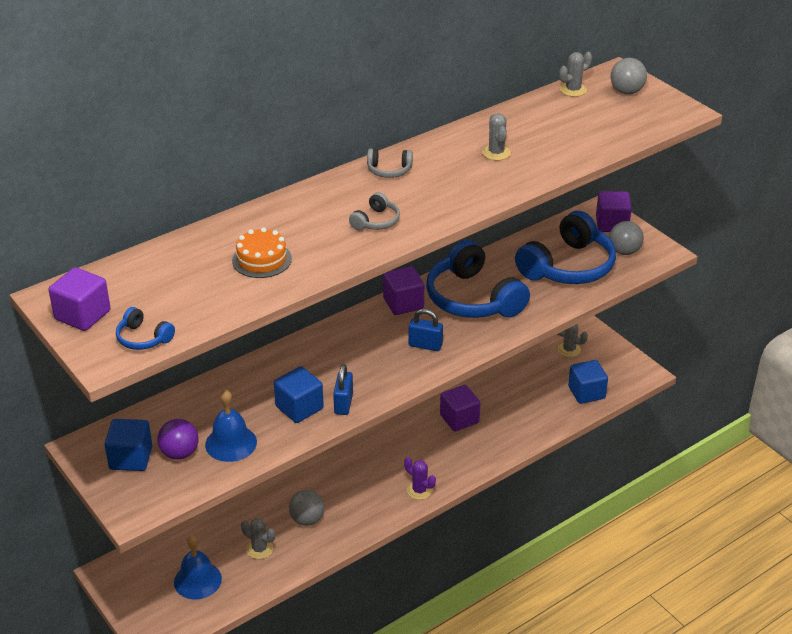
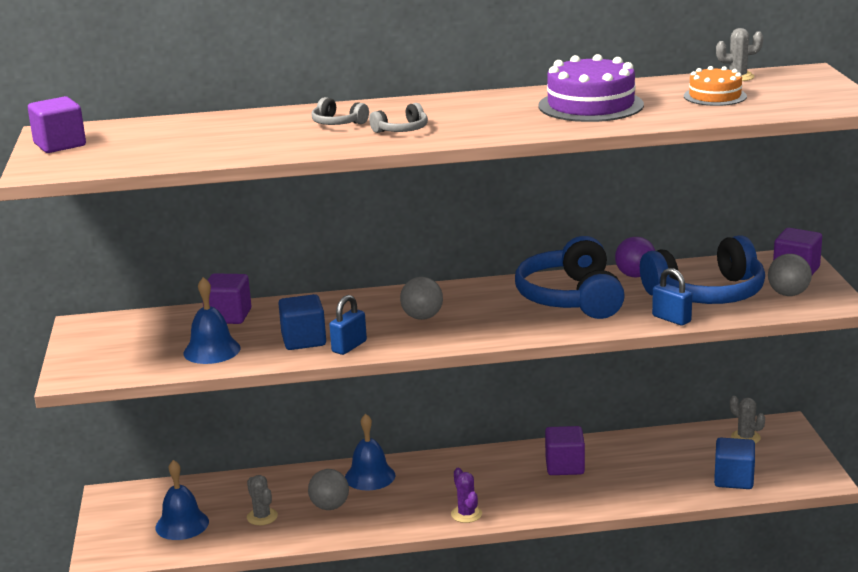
camera: 30 degrees right, 15 degrees down
blue cube [104,419,152,471] -> none
blue headphones [116,307,175,350] -> none
purple ball [157,419,199,460] -> purple ball moved to [615,237,655,277]
orange cake [232,227,292,278] -> orange cake moved to [684,66,747,106]
grey headphones [367,149,413,178] -> grey headphones moved to [311,97,369,125]
purple cube [383,266,424,315] -> purple cube moved to [202,273,251,324]
blue padlock [408,309,443,351] -> blue padlock moved to [652,268,692,326]
grey cactus [482,113,511,161] -> purple cake [538,54,644,122]
grey ball [610,58,647,94] -> grey ball moved to [400,277,443,320]
none -> blue bell [345,414,395,490]

